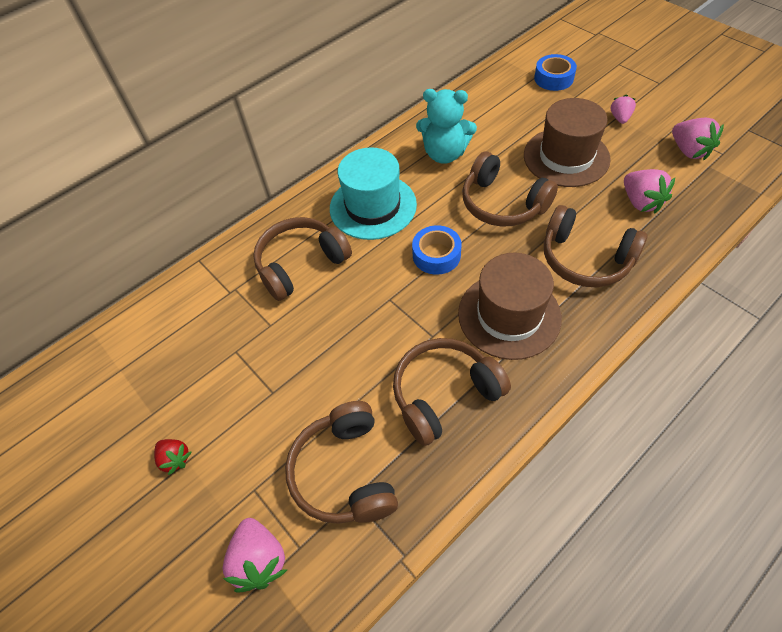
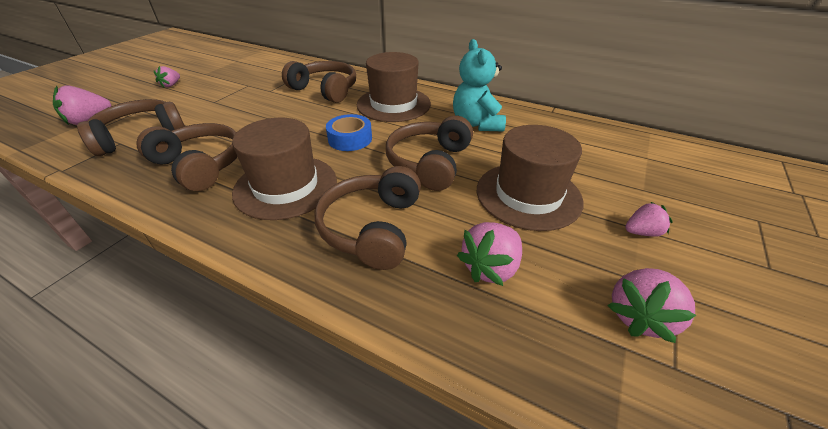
camera: 65 degrees right, 15 degrees down
red strawberry [154,439,191,475] -> pink strawberry [154,66,180,88]
turquoise hat [330,147,417,240] -> brown hat [357,52,431,122]
blue tape [534,54,577,91] -> none

